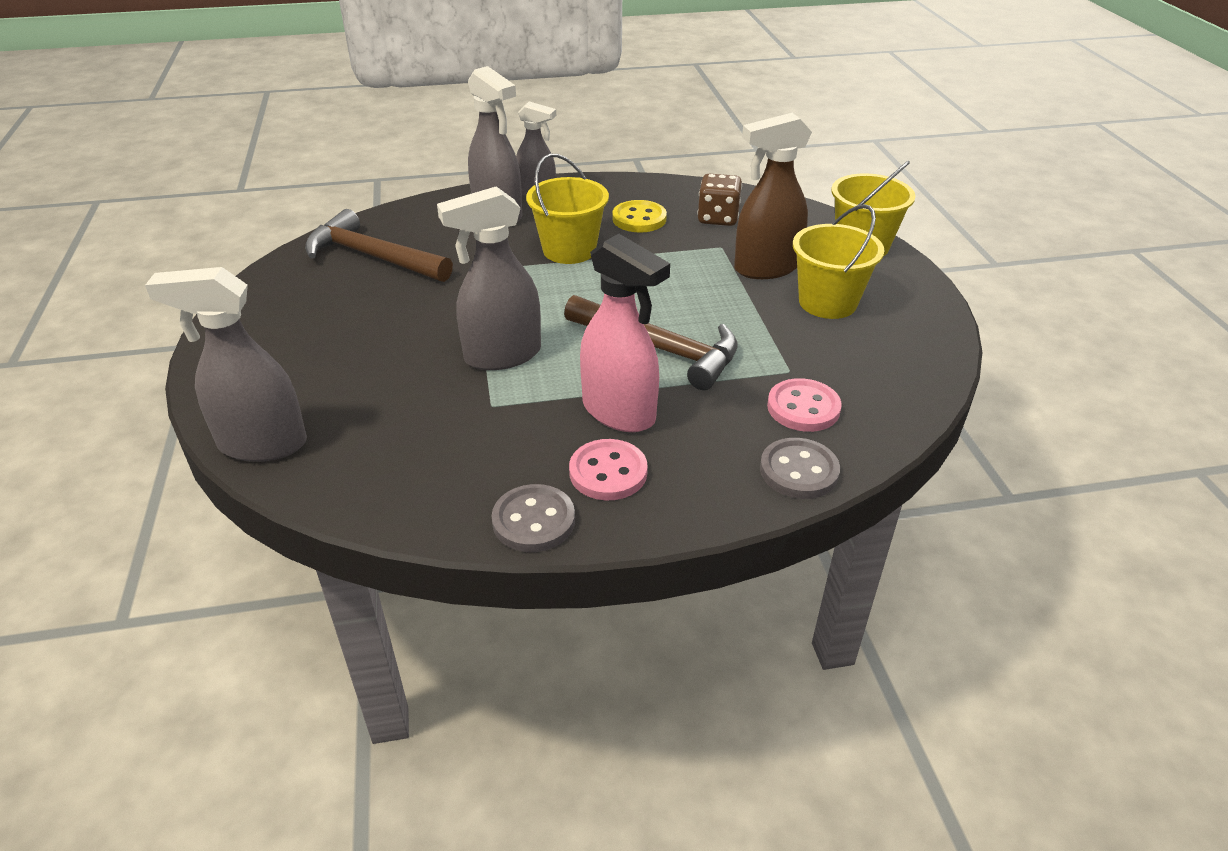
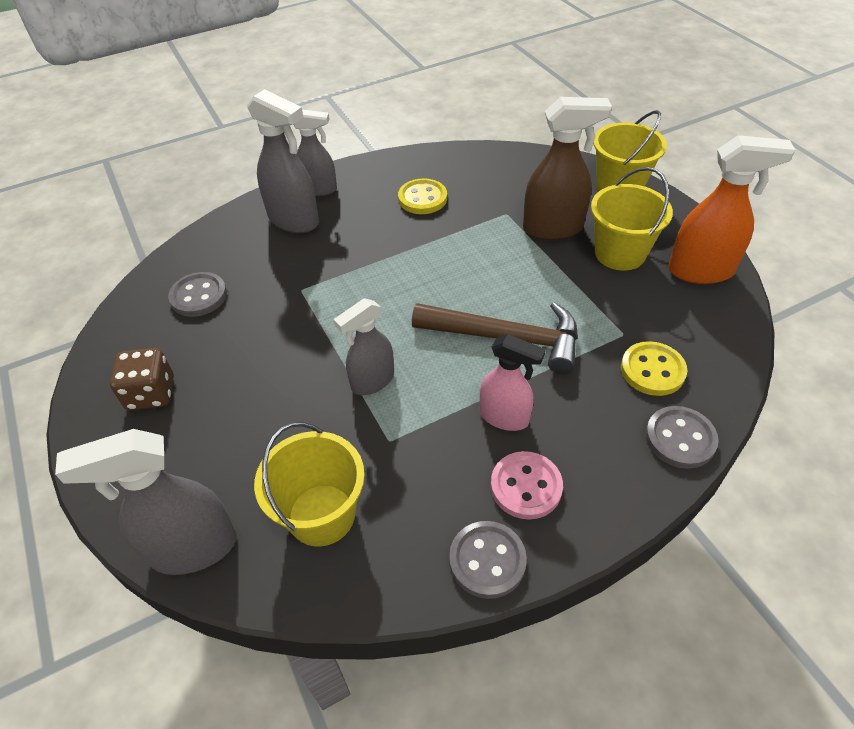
camera: 15 degrees left, 10 degrees up
brown hammer [305,209,453,282] -> grey button [168,272,227,317]
grey spray bottle [437,186,541,370] -> grey spray bottle [334,298,394,395], size x0.66
yellow bucket [526,154,609,264] -> yellow bucket moved to [254,422,365,547]
pink spray bottle [580,234,670,432] -> pink spray bottle [480,334,546,431], size x0.66
brown dice [697,174,742,226] -> brown dice moved to [110,348,174,411]
brown spray bottle [734,113,812,279] -> brown spray bottle turned 150 degrees counterclockwise [523,97,612,240]
pink button [767,378,842,432] -> yellow button [621,341,687,396]
none -> orange spray bottle [668,135,795,284]

